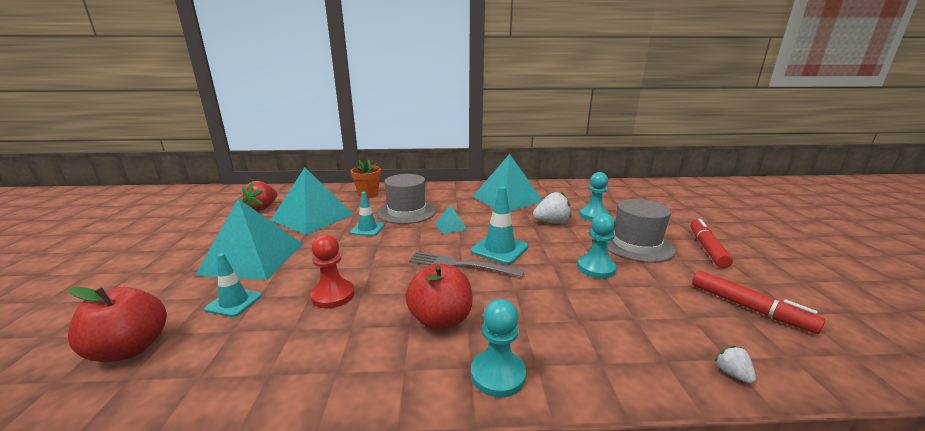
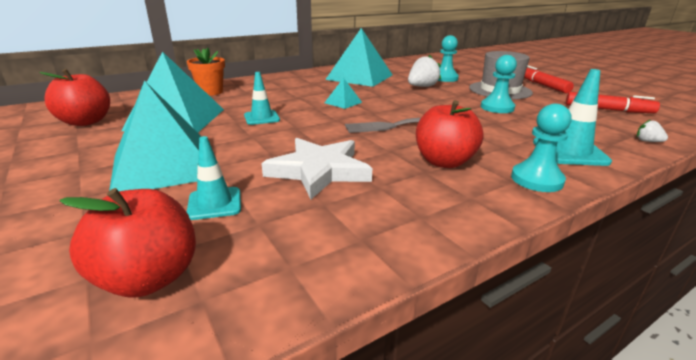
camera: 30 degrees left, 5 degrees up
red strawberry [242,181,277,210] -> red apple [39,69,110,126]
red pawn [310,235,355,308] -> white star [261,138,372,200]
grey hat [377,174,436,224] -> none
turquoise traffic cone [471,187,529,264] -> turquoise traffic cone moved to [533,69,612,166]

